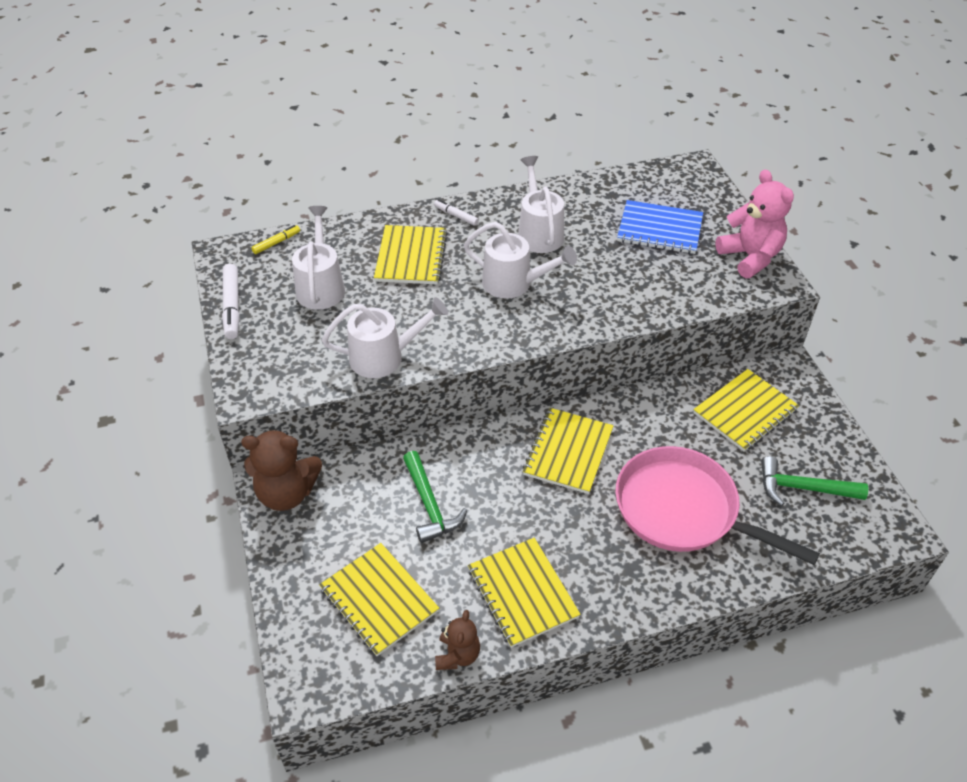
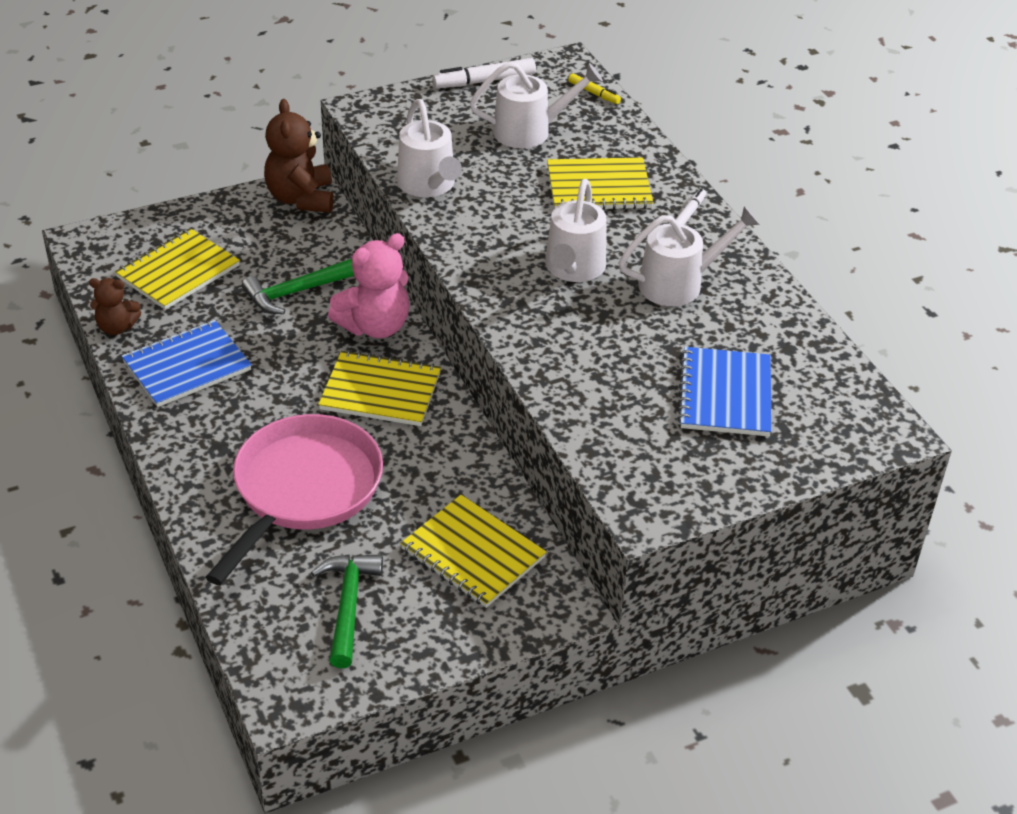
camera: 80 degrees right, 5 degrees down
yellow notebook [468,538,581,648] -> blue notebook [122,320,252,407]
pink teddy bear [715,169,794,278] -> pink teddy bear moved to [328,233,409,338]

